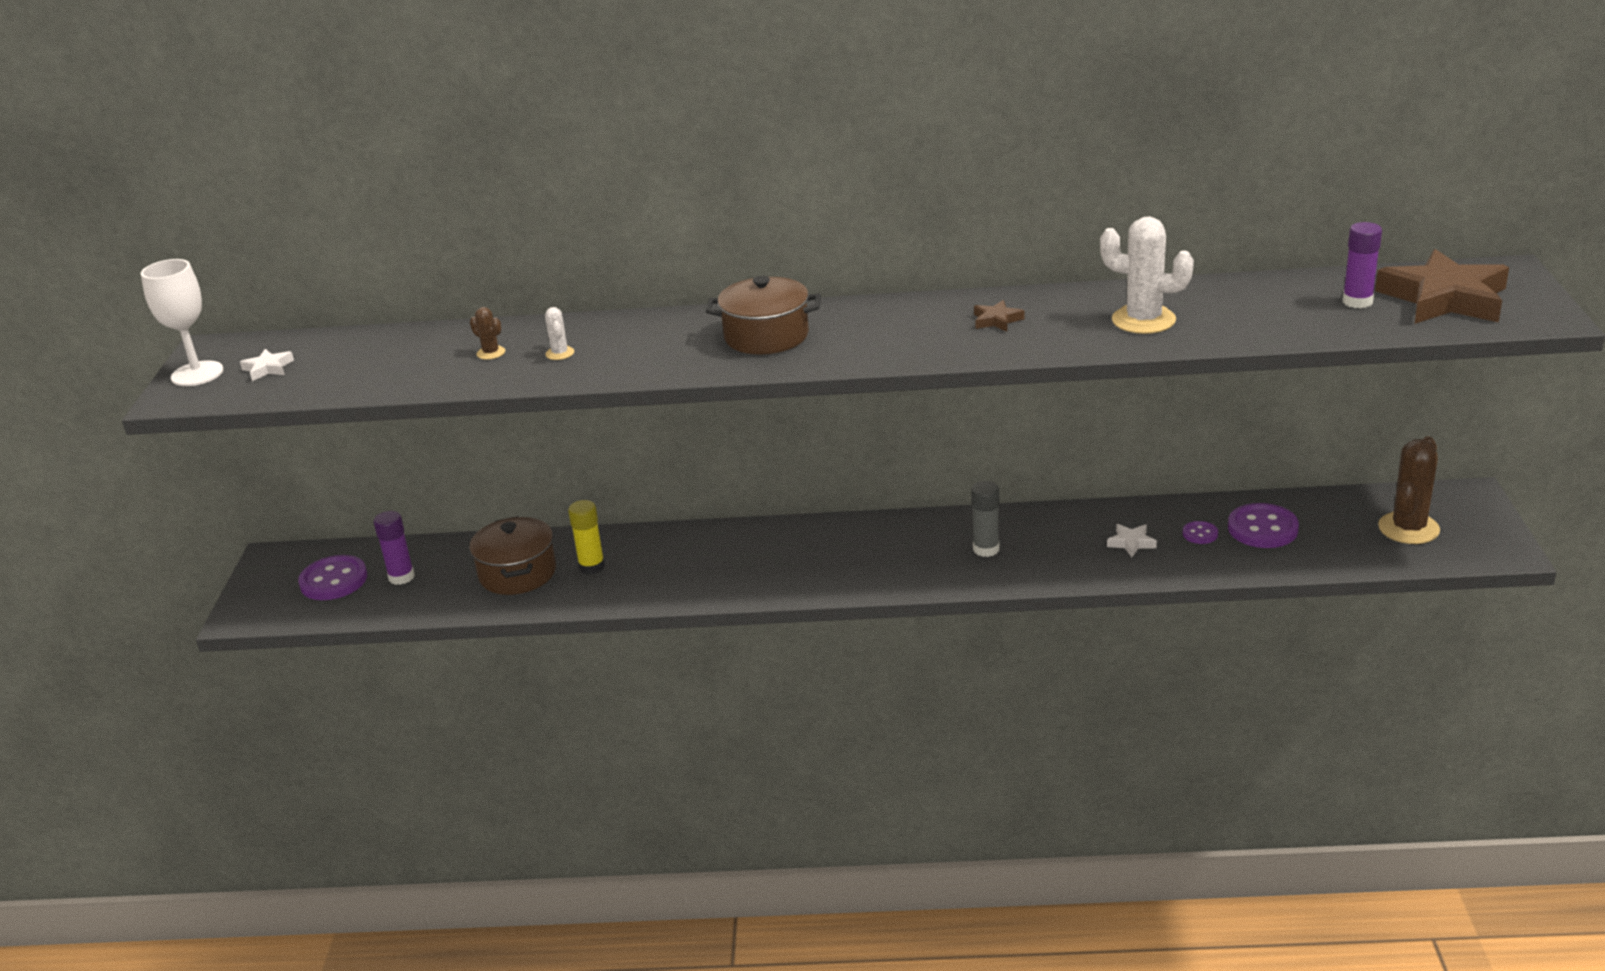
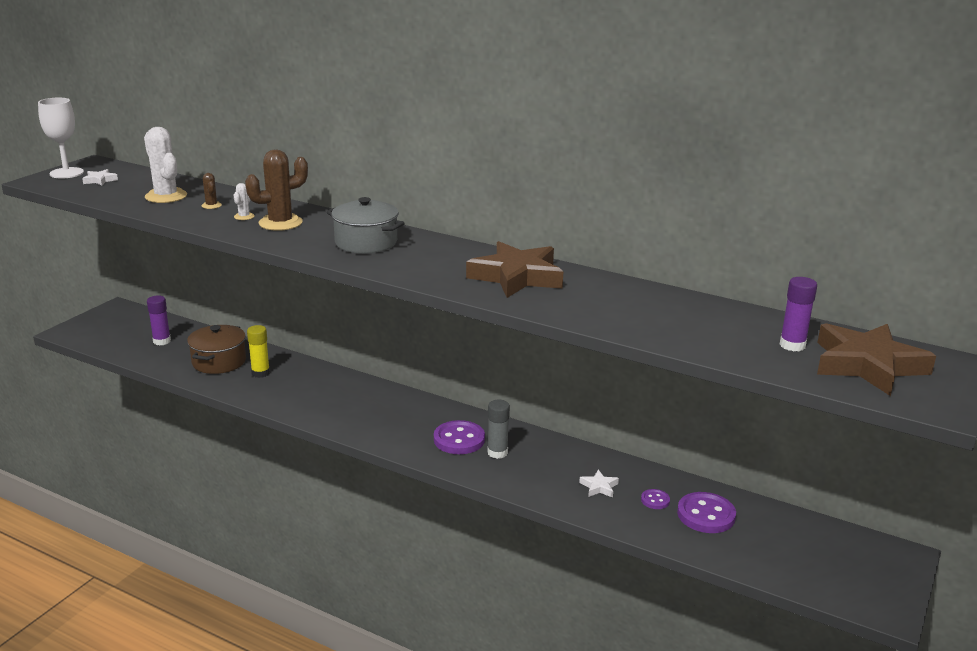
camera: 25 degrees right, 5 degrees down
purple button [298,555,367,600] -> purple button moved to [434,420,485,454]
brown pot [706,276,821,354] -> grey pot [327,197,405,253]
brown star [974,300,1025,332] -> brown star [466,241,563,298], size x2.39
white cactus [1100,216,1194,334] -> white cactus moved to [144,127,187,203]
brown cactus [1378,436,1440,544] -> brown cactus moved to [245,150,308,231]

